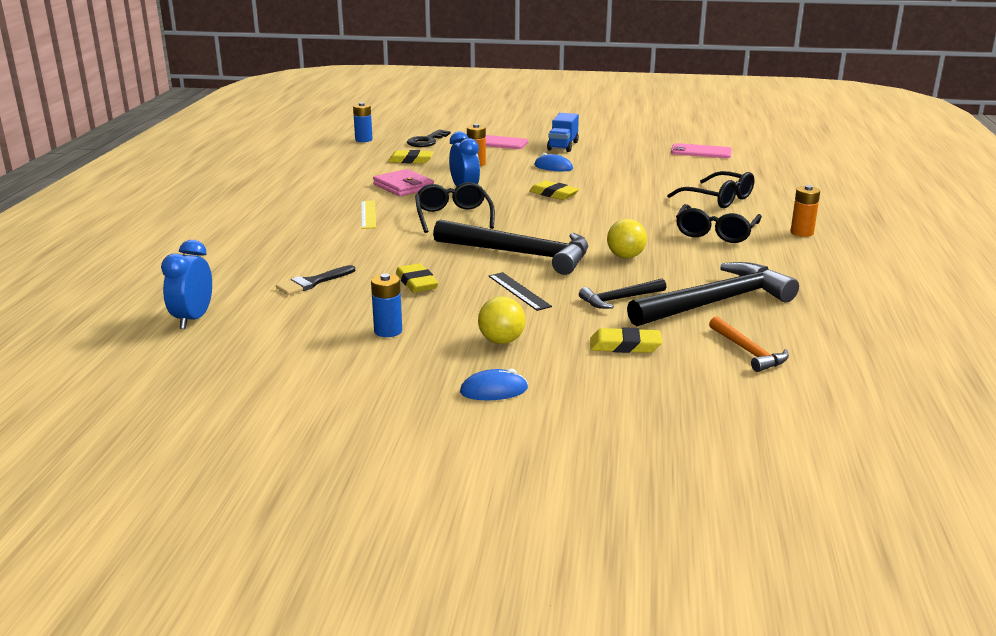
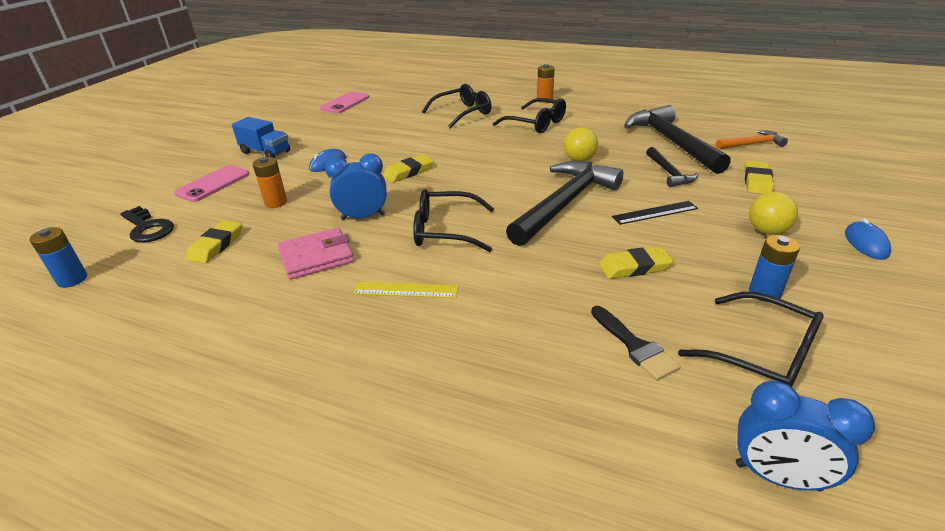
camera: 75 degrees left, 10 degrees up
none -> black glasses [678,292,824,387]

